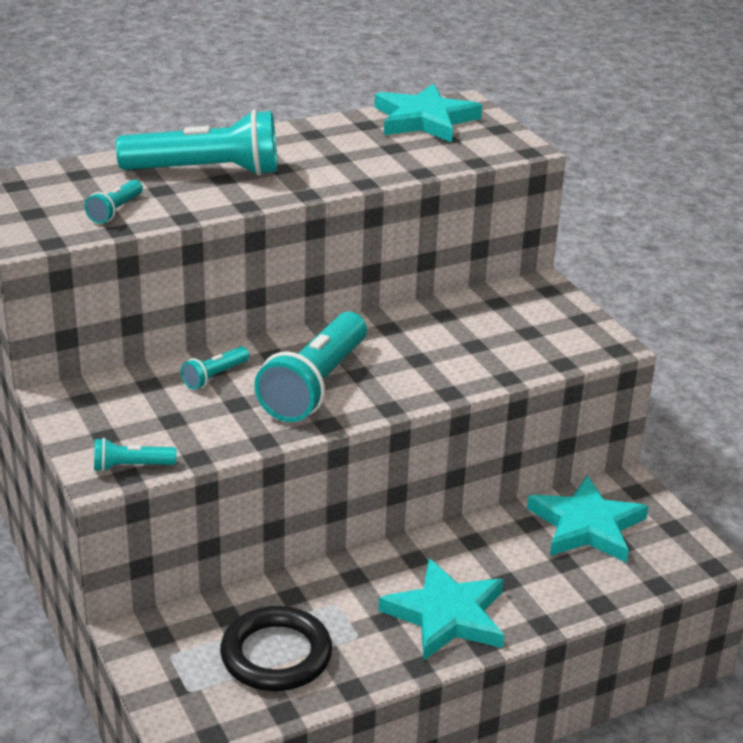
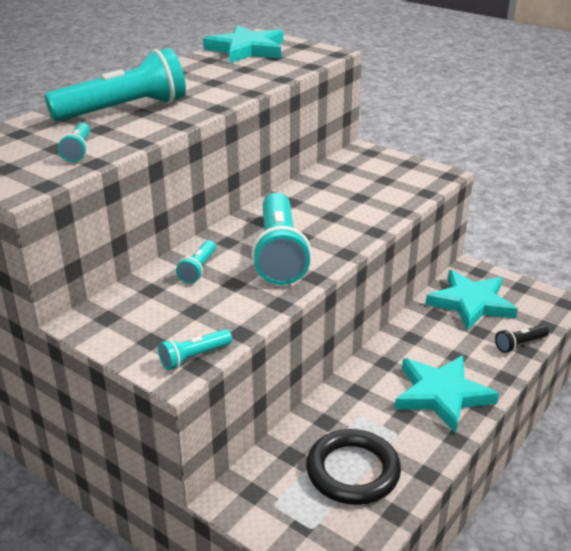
camera: 25 degrees left, 0 degrees up
none -> black flashlight [495,325,549,353]

